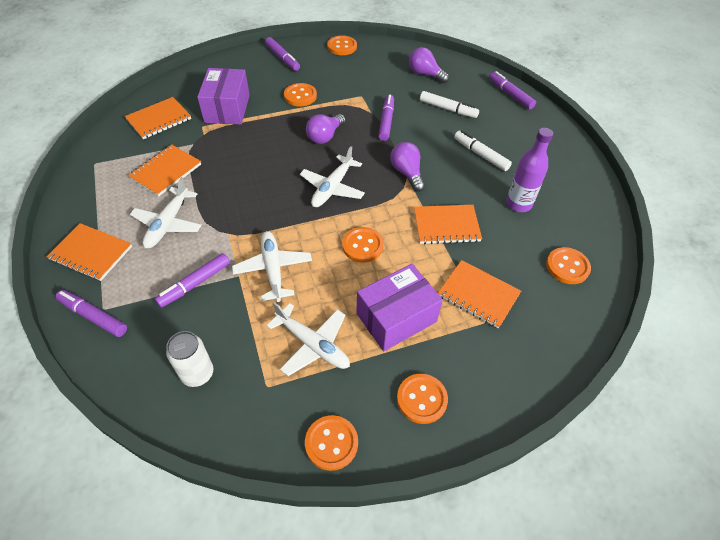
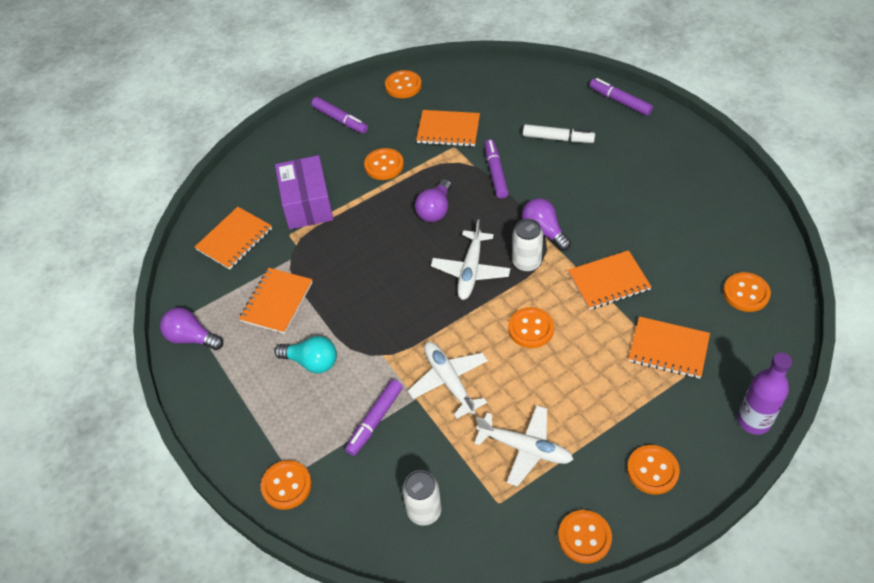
camera: 10 degrees left, 0 degrees up
orange notebook [46,223,132,281] -> orange notebook moved to [416,110,480,147]
purple marker [55,290,127,337] -> orange button [261,460,312,510]
white plane [130,177,202,248] -> turquoise light bulb [274,336,337,373]
purple box [356,264,443,351] -> none
purple light bulb [409,47,449,83] -> purple light bulb moved to [160,308,223,350]
white marker [454,130,512,171] -> none
purple bottle [506,128,553,212] -> purple bottle moved to [737,353,792,435]
none -> white can [512,219,543,272]

